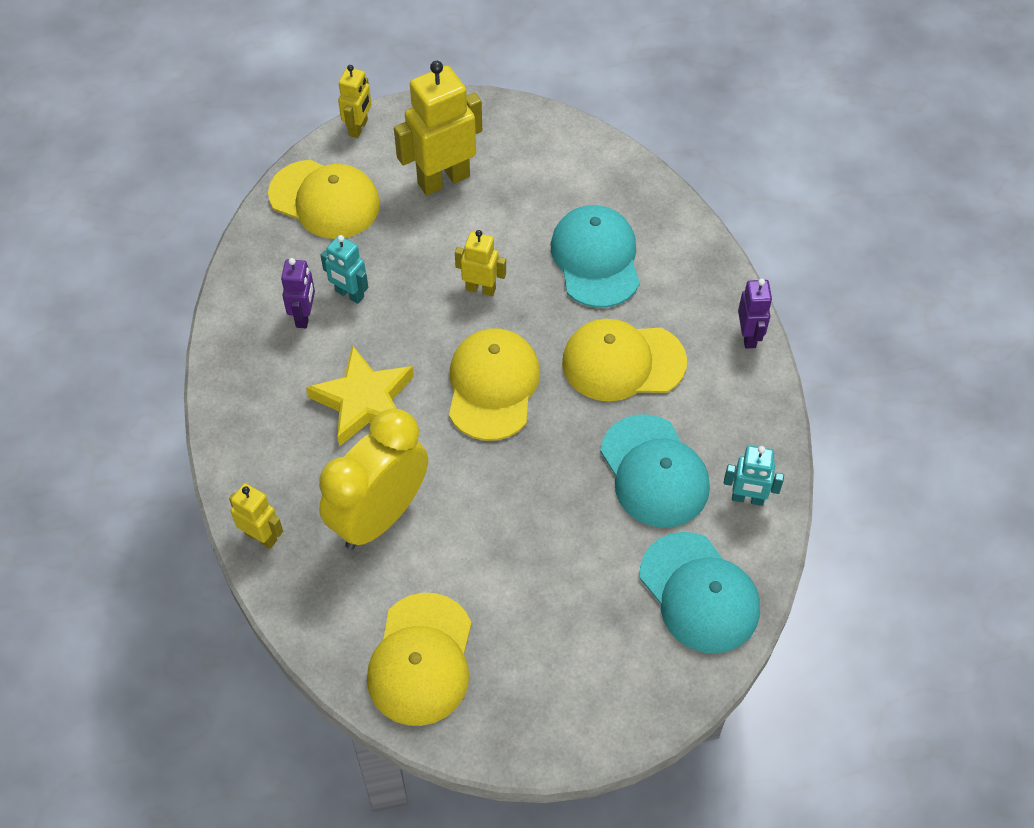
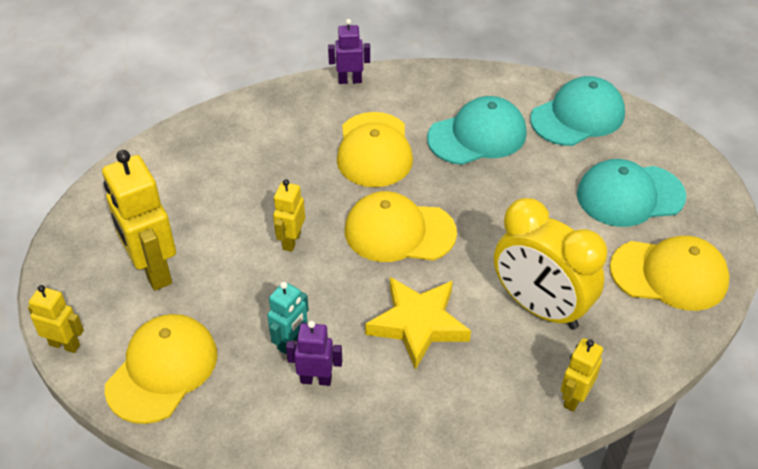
camera: 90 degrees left, 10 degrees down
turquoise cap [551,205,640,308] -> turquoise cap moved to [577,159,686,227]
turquoise robot [724,445,784,506] -> none

